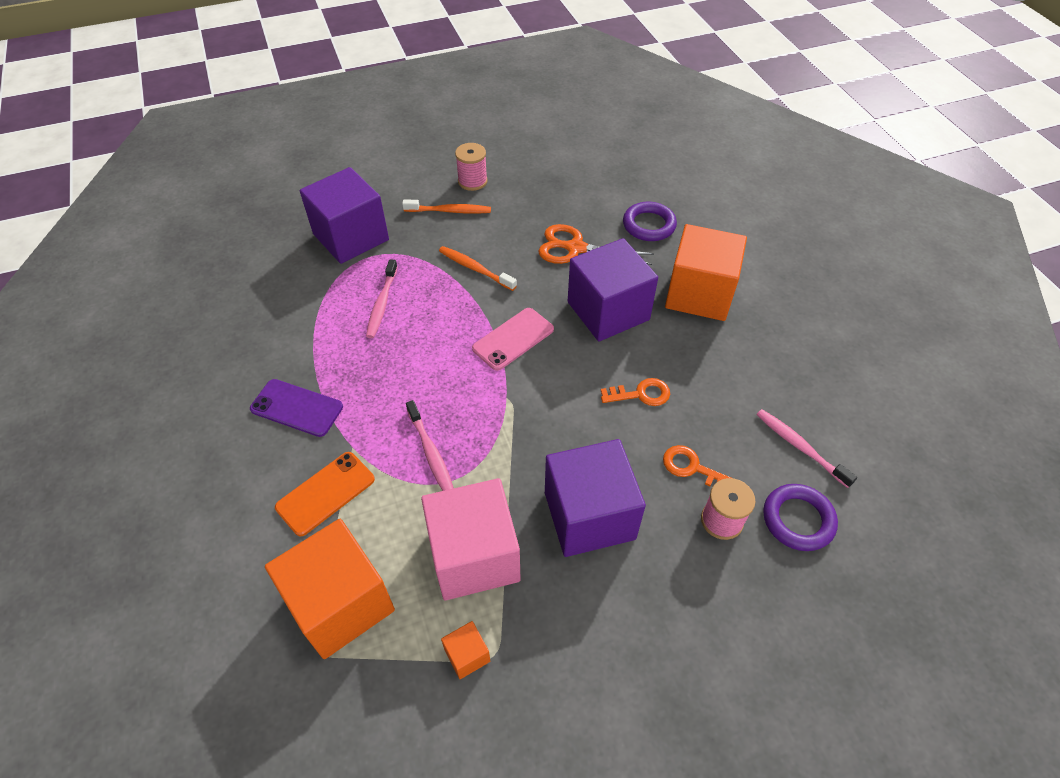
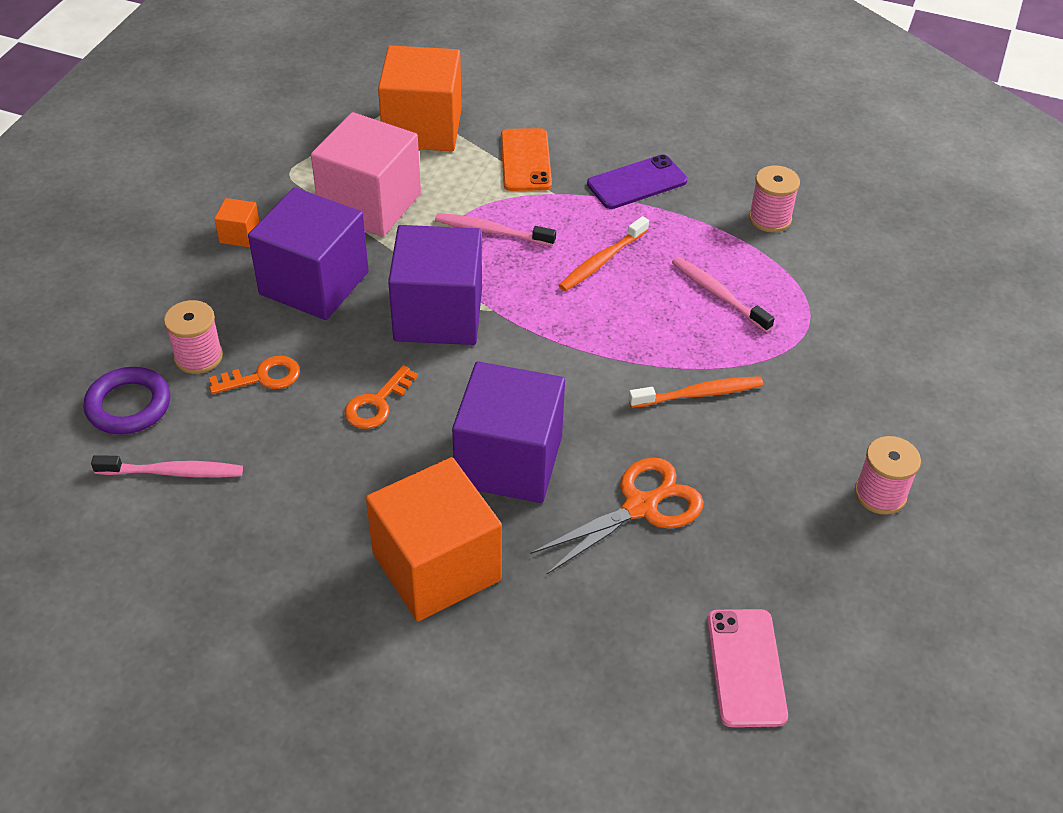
camera: 130 degrees right, 5 degrees down
purple cube [300,167,389,264] -> purple cube moved to [388,225,482,345]
orange toothbrush [402,199,491,214] -> orange toothbrush moved to [558,216,649,291]
orange cube [441,621,490,679] -> orange cube moved to [214,198,259,247]
pink phone [472,308,554,371] -> pink phone moved to [707,609,788,727]
purple ring [623,202,677,241] -> none
none -> pink spool [749,165,800,233]

